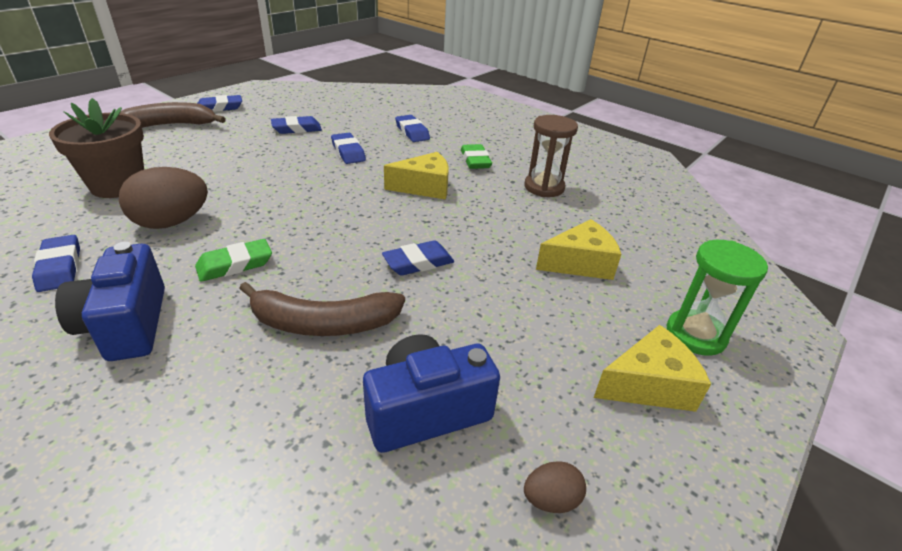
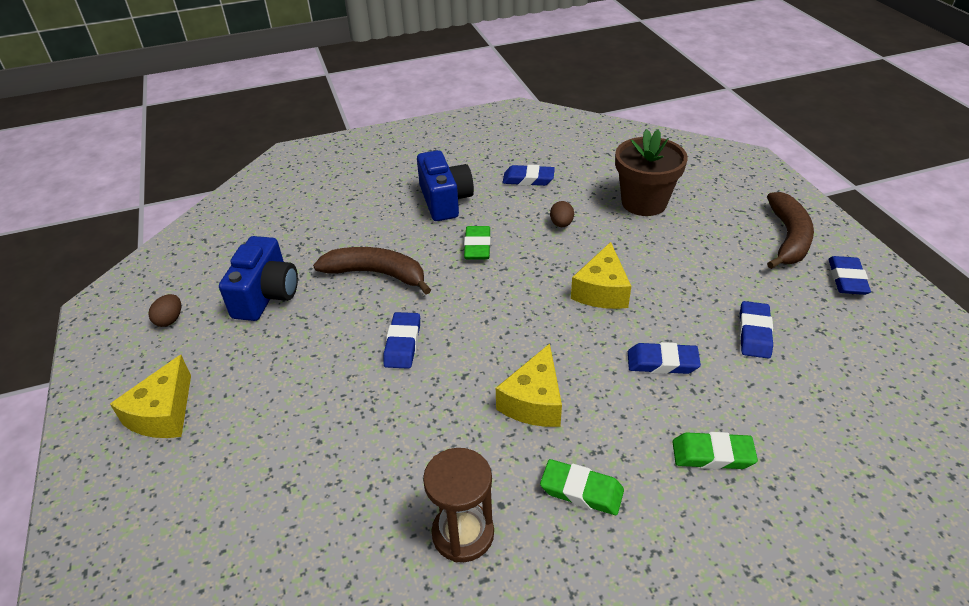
camera: 125 degrees right, 5 degrees up
blue camera [55,242,165,361] -> blue camera turned 60 degrees clockwise [417,150,474,221]
brown egg [119,167,208,229] -> brown egg [550,201,574,227], size x0.48
brown banana [239,282,405,336] -> brown banana turned 75 degrees clockwise [313,247,431,294]
blue eraser [395,115,430,142] -> green eraser [673,432,758,469]
yellow cheese [536,219,621,280] -> yellow cheese moved to [571,242,631,309]
green hourglass [667,240,768,356] -> none

